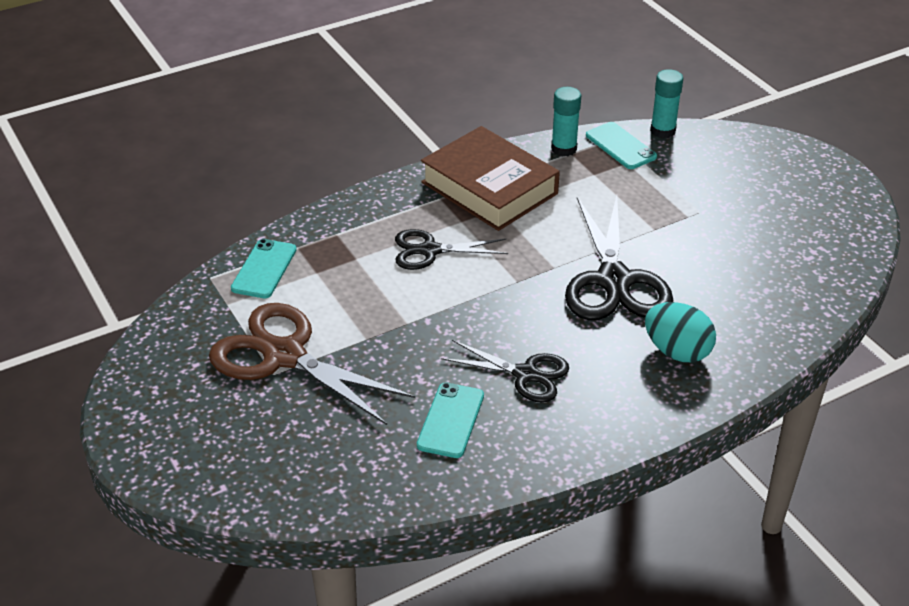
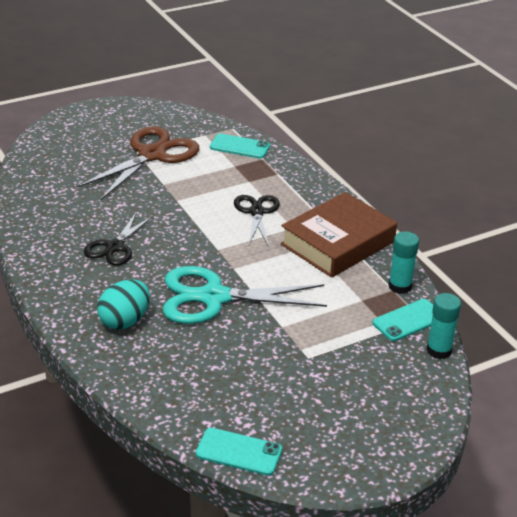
camera: 90 degrees right, 5 degrees down
turquoise phone [417,383,484,458] -> turquoise phone moved to [196,428,282,476]
black scissors [565,195,674,320] -> turquoise scissors [163,266,327,324]

